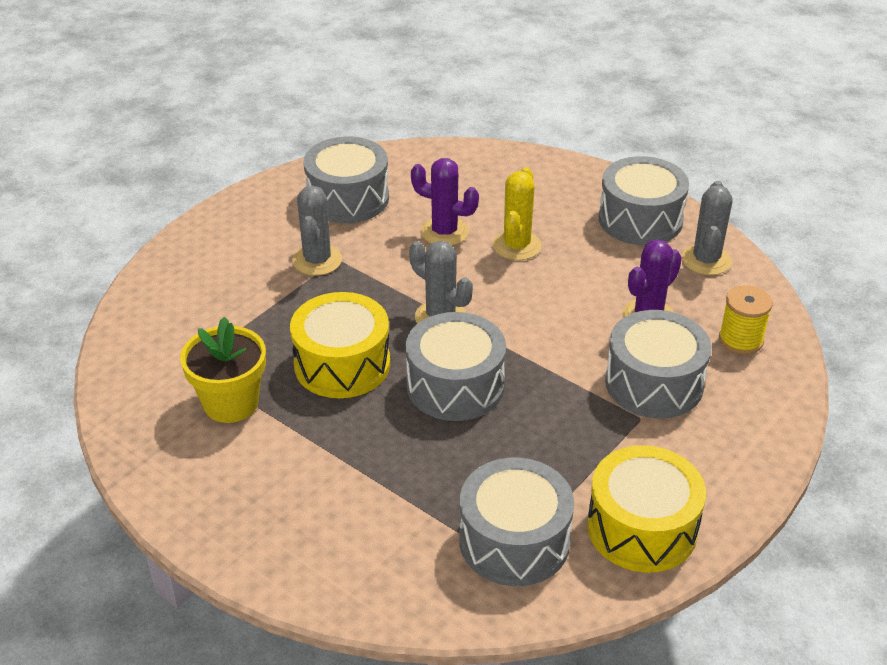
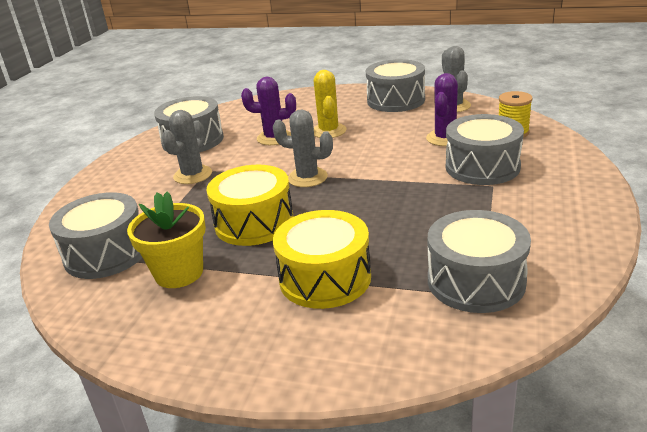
camera: 20 degrees left, 10 degrees down
grey cactus [293,185,342,276] -> grey cactus turned 45 degrees clockwise [162,110,212,184]
grey drum [406,312,506,421] -> grey drum moved to [49,192,142,279]
yellow drum [587,445,706,573] -> yellow drum moved to [273,210,371,309]

